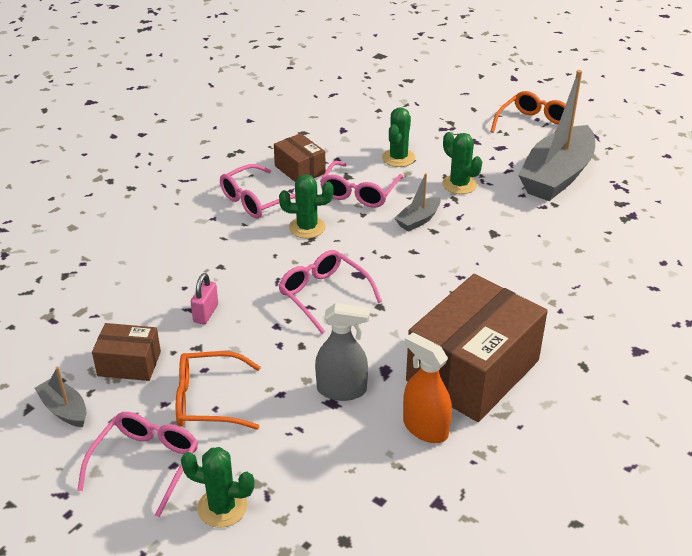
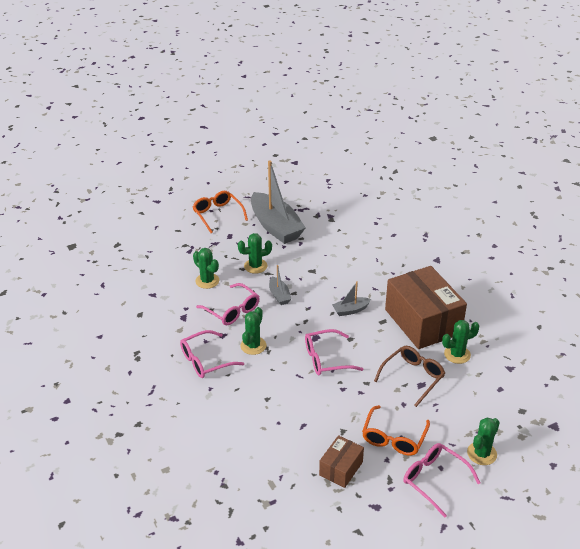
camera: 65 degrees left, 0 degrees up
grey boat [34,367,86,427] -> grey boat moved to [332,281,371,316]
pink padlock [191,273,218,324] -> none
pink glasses [220,164,295,218] -> pink glasses turned 75 degrees clockwise [180,330,244,378]
brown box [274,133,326,182] -> none
grey spray bottle [315,303,370,401] -> brown glasses [374,346,445,407]
orange spray bottle [403,333,452,443] -> green cactus [442,320,480,364]

